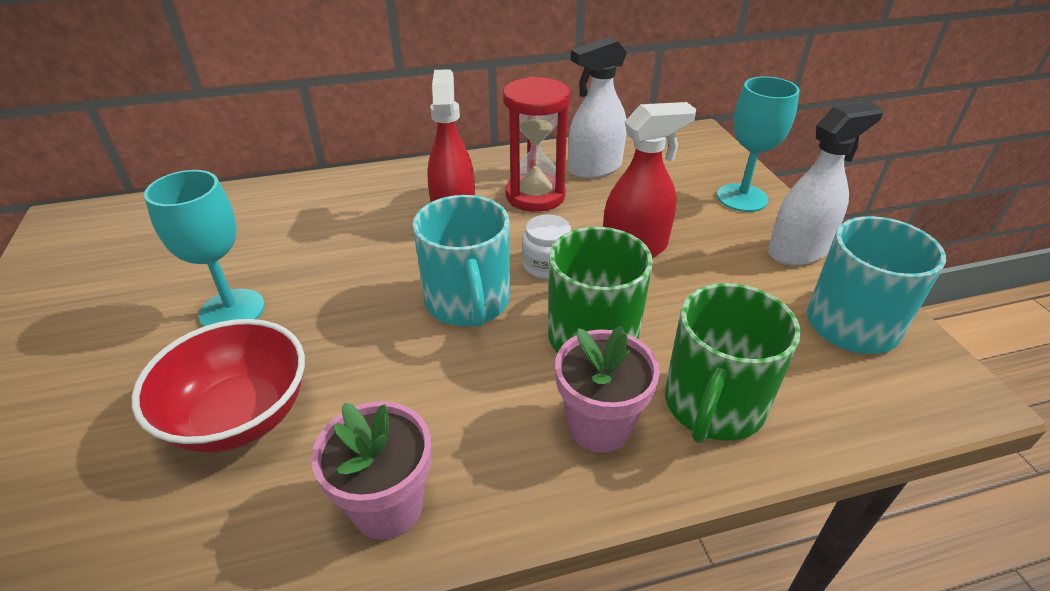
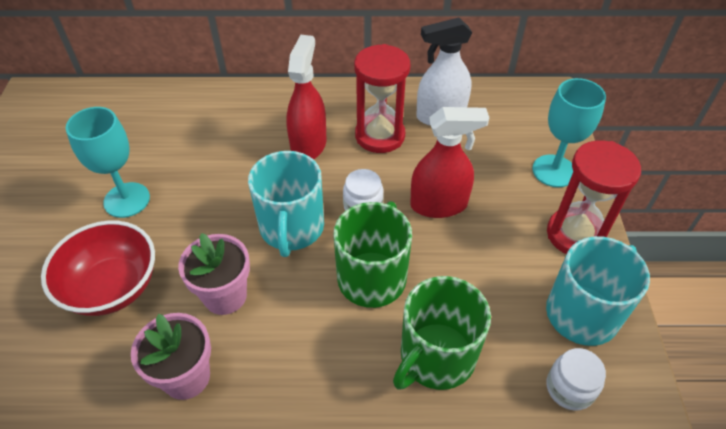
camera: 15 degrees right, 10 degrees up
pink flower pot [555,326,660,453] -> pink flower pot moved to [178,233,250,315]
white spray bottle [768,102,884,265] -> red hourglass [547,140,641,254]
none -> white jar [547,348,606,411]

